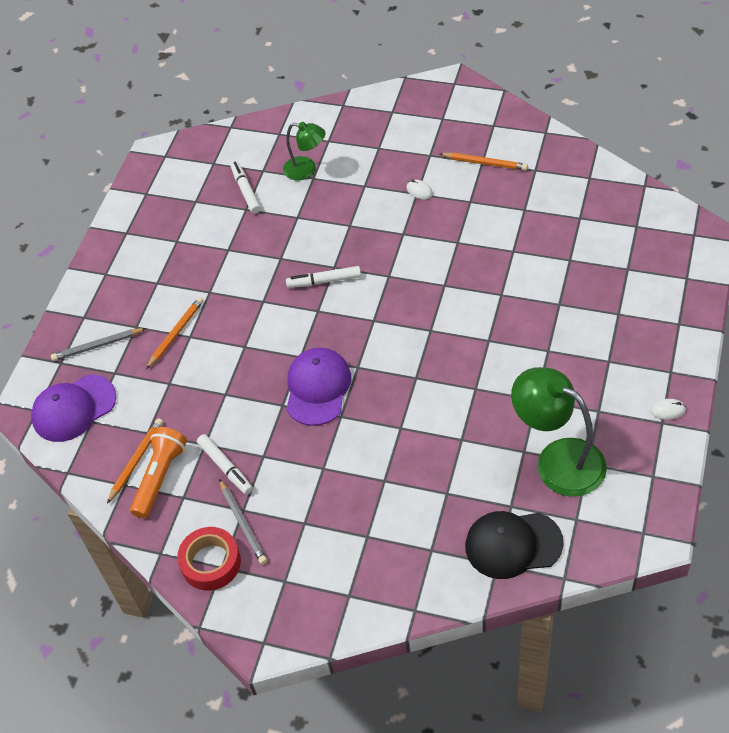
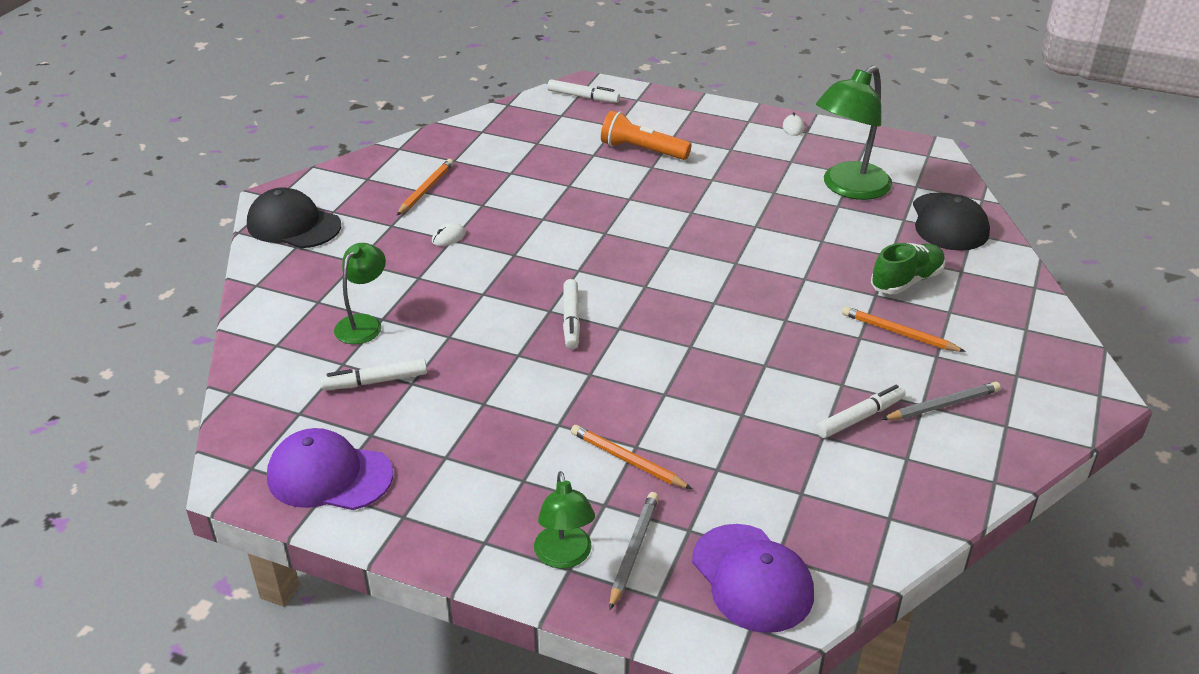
camera: 90 degrees left, 15 degrees down
grey pencil [51,328,147,361] -> grey pencil turned 150 degrees counterclockwise [609,492,659,610]
orange pencil [107,418,163,504] -> orange pencil moved to [842,306,966,352]
orange flashlight [130,427,187,518] -> orange flashlight moved to [601,110,691,160]
red tape [177,527,241,591] -> none
purple cap [286,348,351,426] -> purple cap moved to [267,428,393,510]
none -> black cap [247,187,341,248]
none -> green lamp [534,471,595,569]
none -> white marker [547,79,620,103]
none -> green shoe [871,243,945,294]

